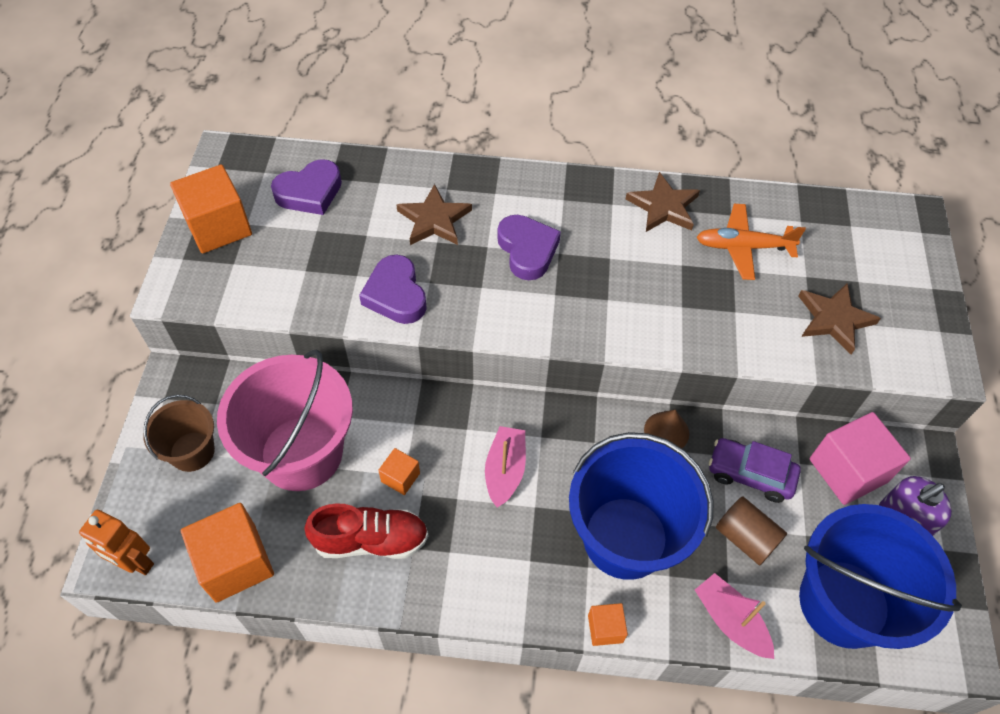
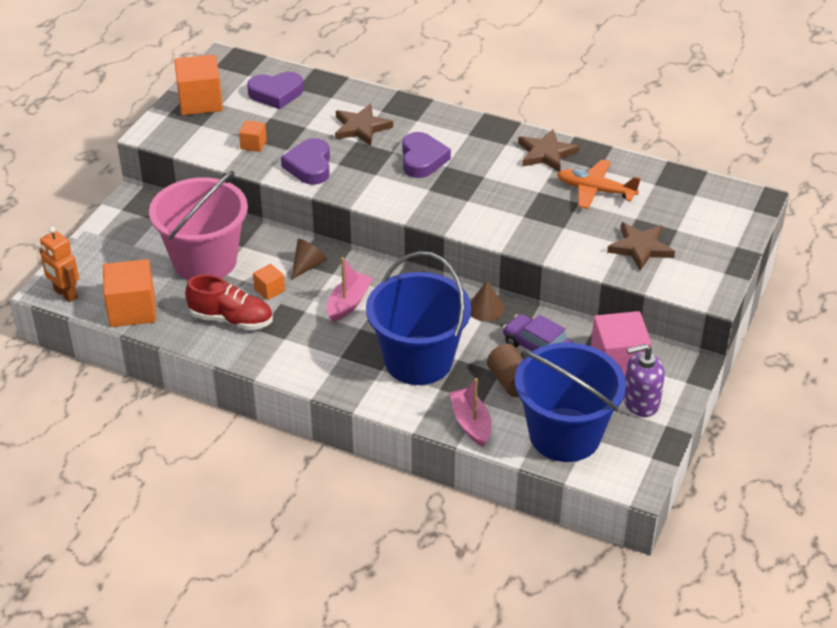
camera: 20 degrees right, 15 degrees down
brown bucket [143,395,215,472] -> none
orange cube [588,603,628,646] -> orange cube moved to [239,120,267,152]
none -> brown cone [291,239,327,280]

